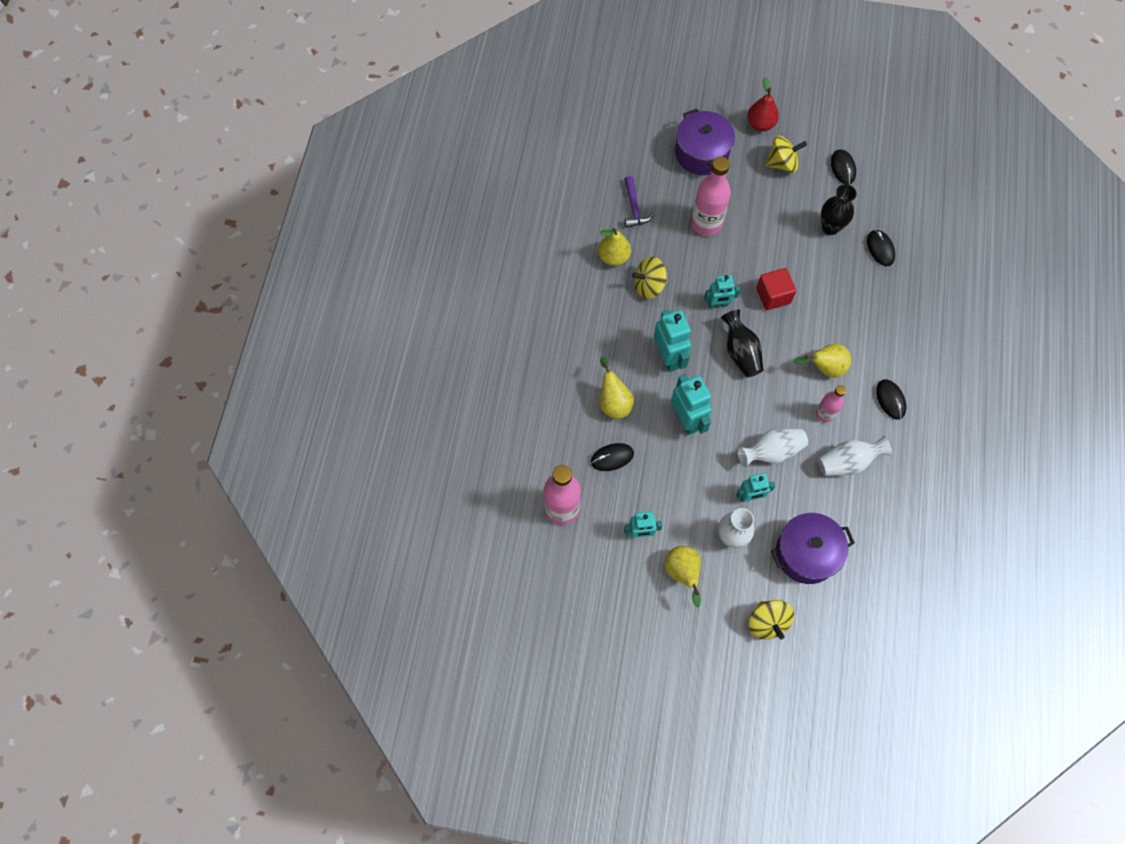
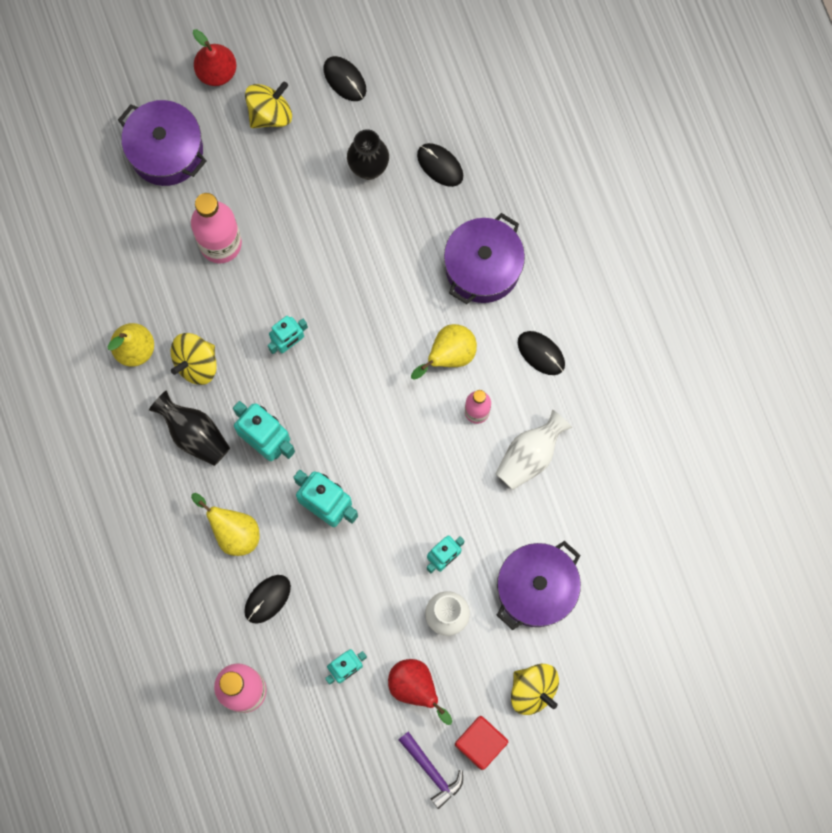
camera: 30 degrees left, 10 degrees up
purple hammer [624,176,654,228] -> purple hammer moved to [398,732,463,809]
yellow pear [665,546,701,608] -> red pear [388,659,452,725]
black vase [721,310,763,377] -> black vase moved to [149,390,230,466]
white vase [737,429,808,467] -> none
red cube [756,268,796,310] -> red cube moved to [455,716,508,770]
none -> purple pot [444,213,525,304]

